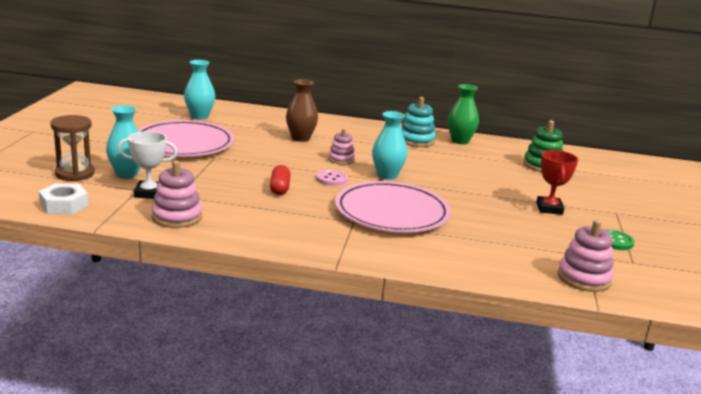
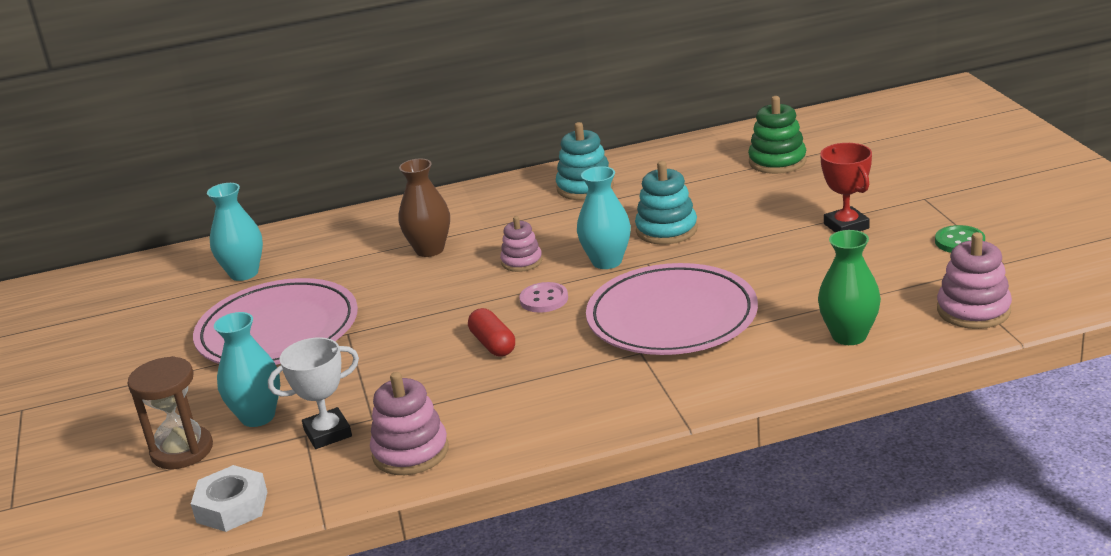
camera: 20 degrees left, 5 degrees up
green vase [448,84,479,144] -> green vase moved to [818,230,881,345]
none -> turquoise stacking toy [635,161,698,245]

